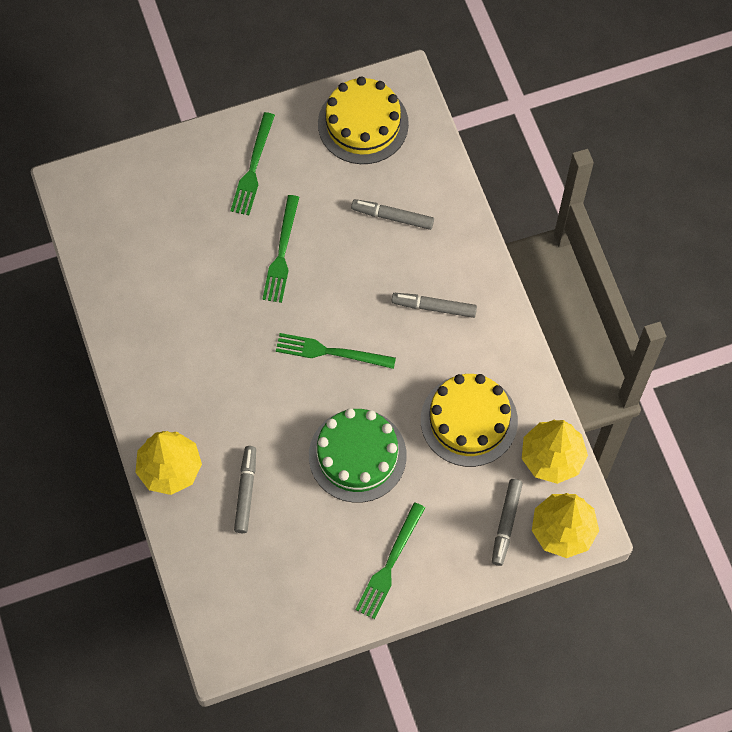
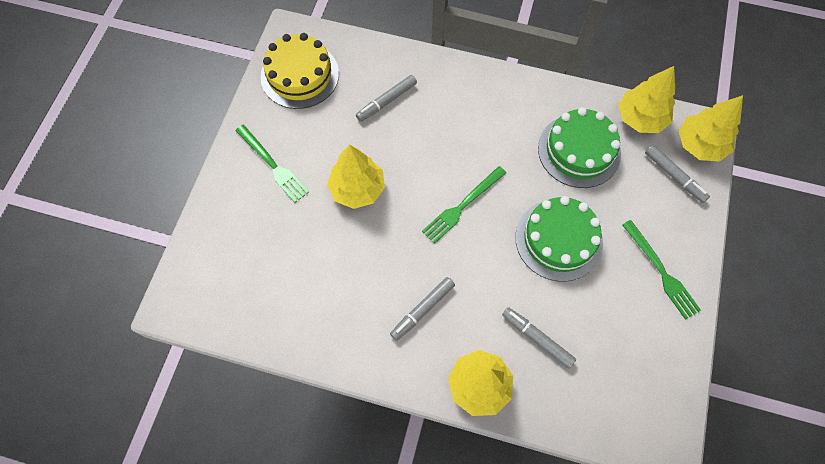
camera: 55 degrees left, 0 degrees up
green fork [262,195,299,303] -> yellow tree [327,145,385,209]
grey marker [391,293,477,318] -> grey marker moved to [390,277,455,341]
yellow cake [421,374,518,467] -> green cake [538,107,621,188]

